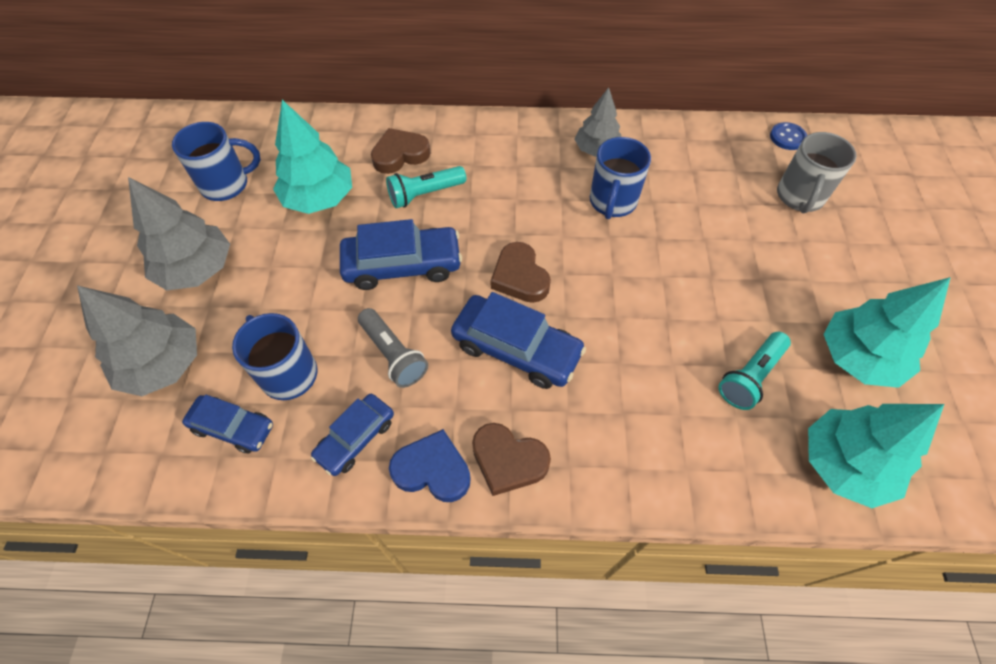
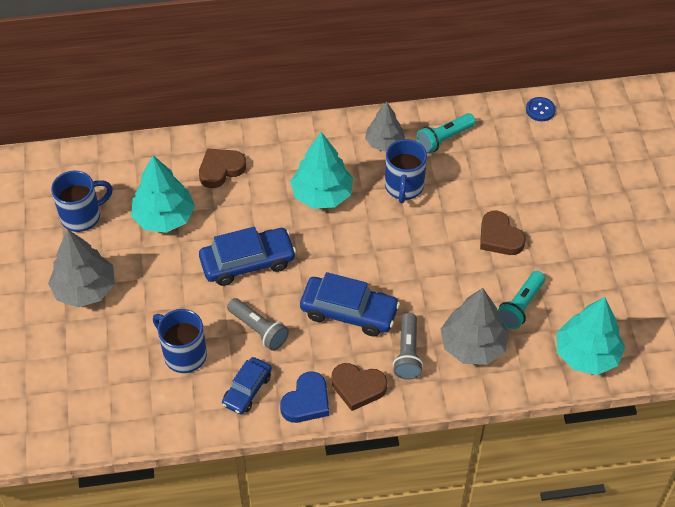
camera: 10 degrees left, 5 degrees down
grey tree [77,285,197,396] -> grey tree moved to [440,288,509,365]
blue car [182,395,273,454] -> none
turquoise flashlight [386,166,466,208] -> turquoise flashlight moved to [417,113,476,153]
blue heart [389,429,471,502] -> blue heart turned 120 degrees clockwise [280,371,329,423]
brown heart [491,242,551,303] -> brown heart moved to [480,211,526,255]
grey mug [777,132,857,213] -> none
turquoise tree [824,277,951,388] -> turquoise tree moved to [290,132,353,209]
none -> grey flashlight [393,313,423,380]

